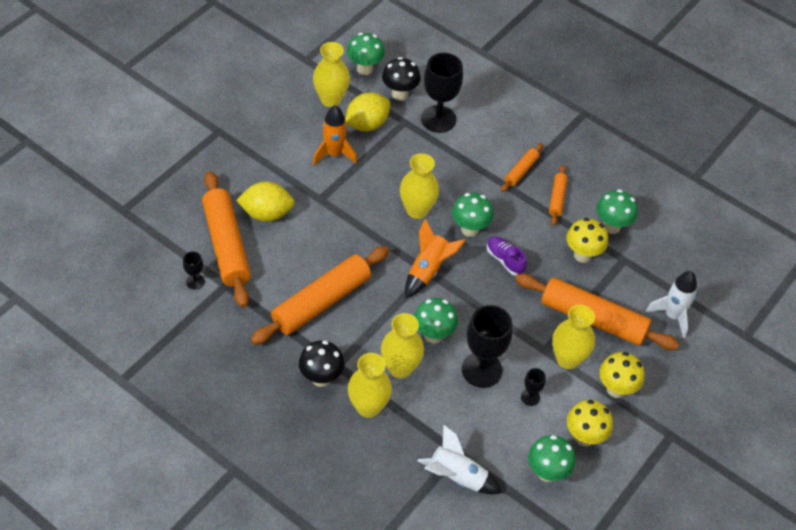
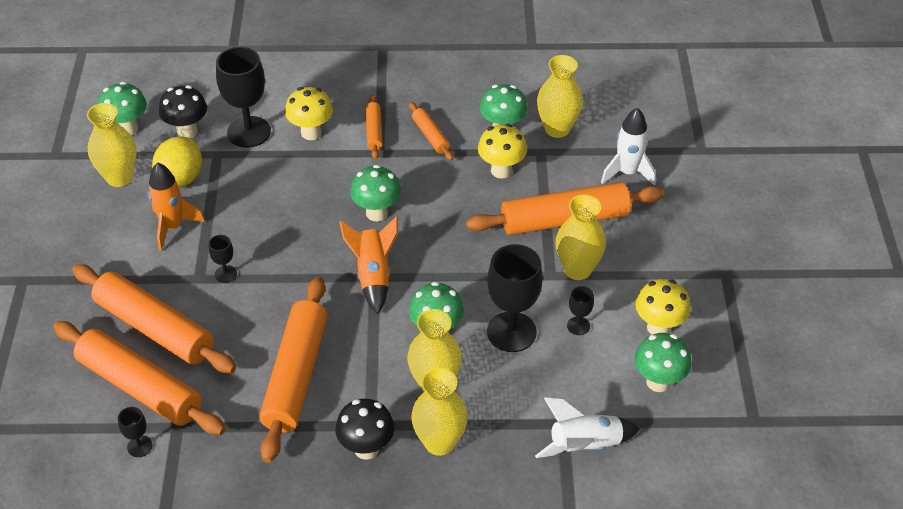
camera: 35 degrees left, 5 degrees down
yellow lemon [236,181,295,222] -> orange rolling pin [72,264,236,373]
yellow vase [400,153,439,219] -> yellow vase moved to [537,55,583,138]
purple shoe [487,236,527,276] -> none
yellow mushroom [599,352,645,398] -> yellow mushroom moved to [285,87,333,140]
none -> black goblet [209,235,237,283]

